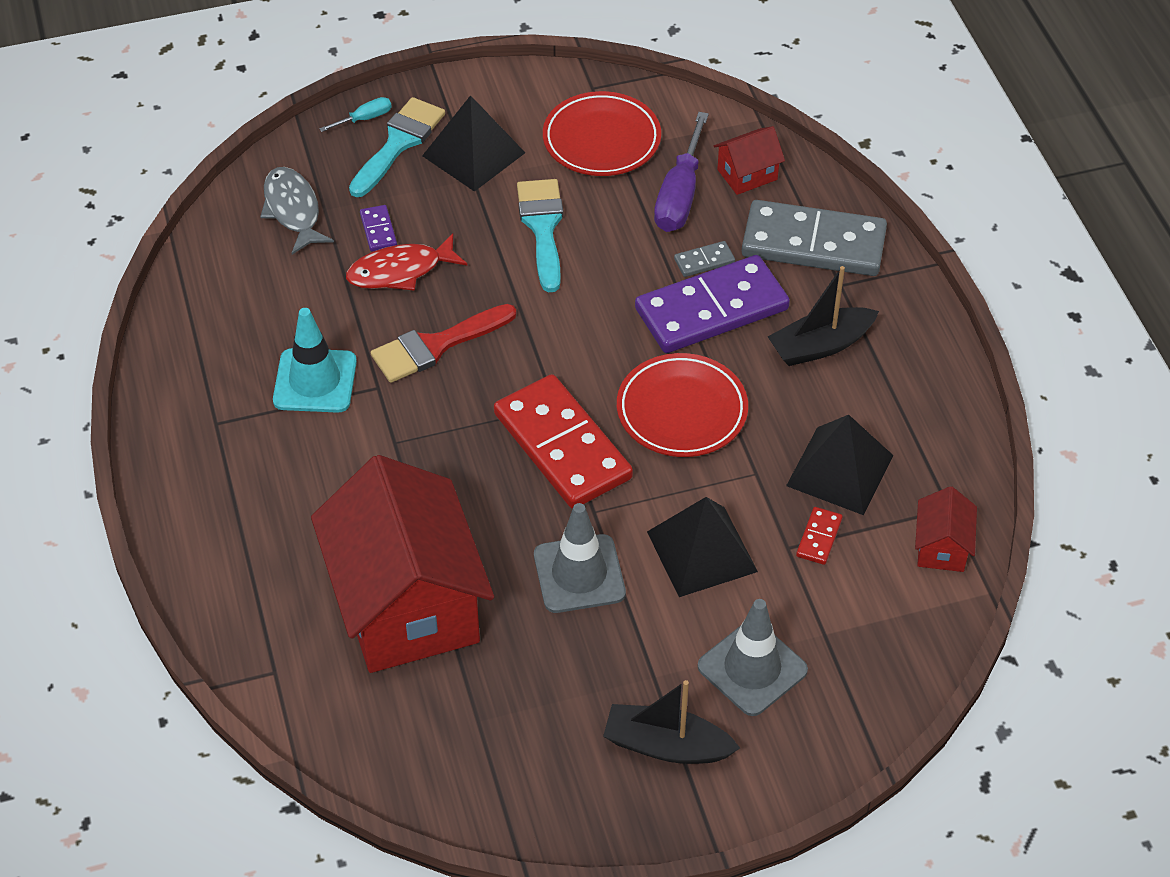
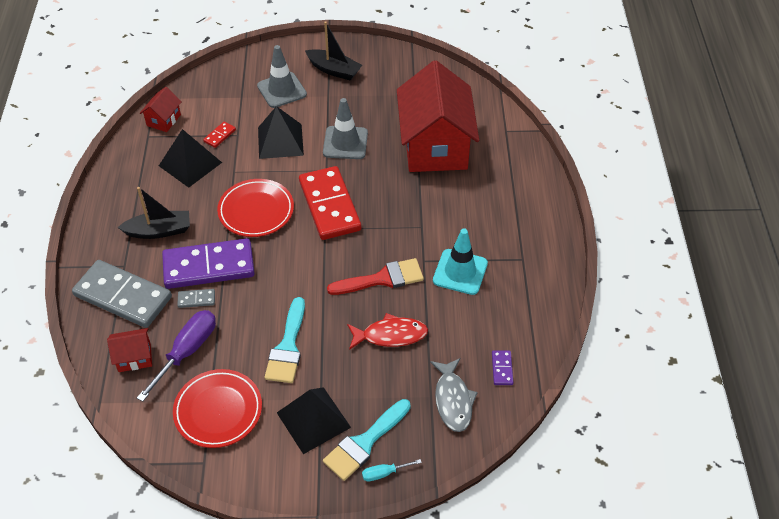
camera: 165 degrees left, 0 degrees up
purple domino [360,205,397,252] -> purple domino moved to [492,350,514,385]

